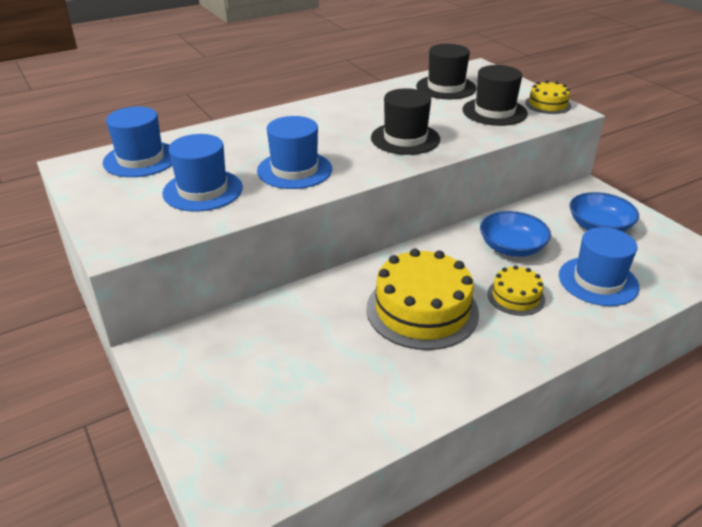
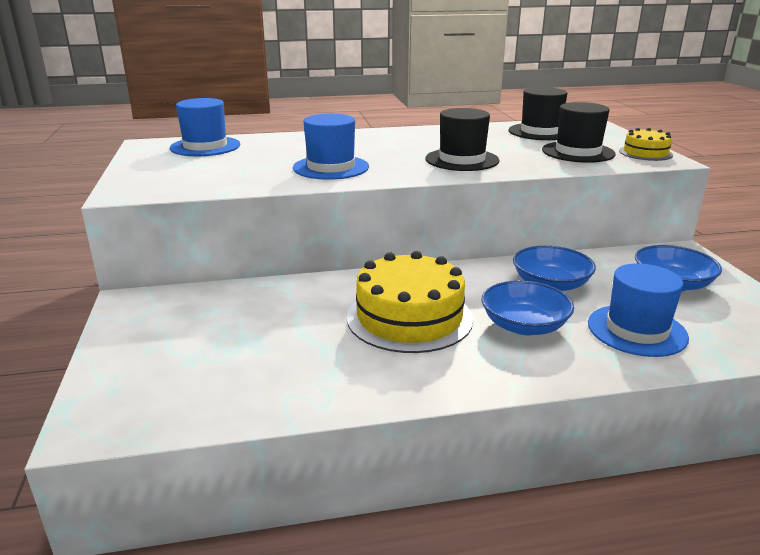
camera: 20 degrees right, 10 degrees down
blue hat [162,134,243,212] -> none
yellow cake [487,265,545,316] -> blue bowl [481,280,574,335]

